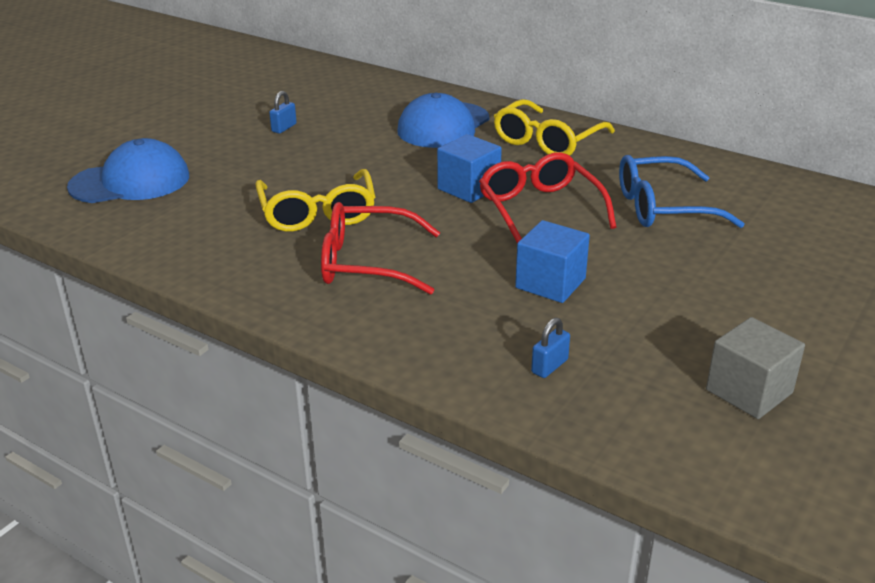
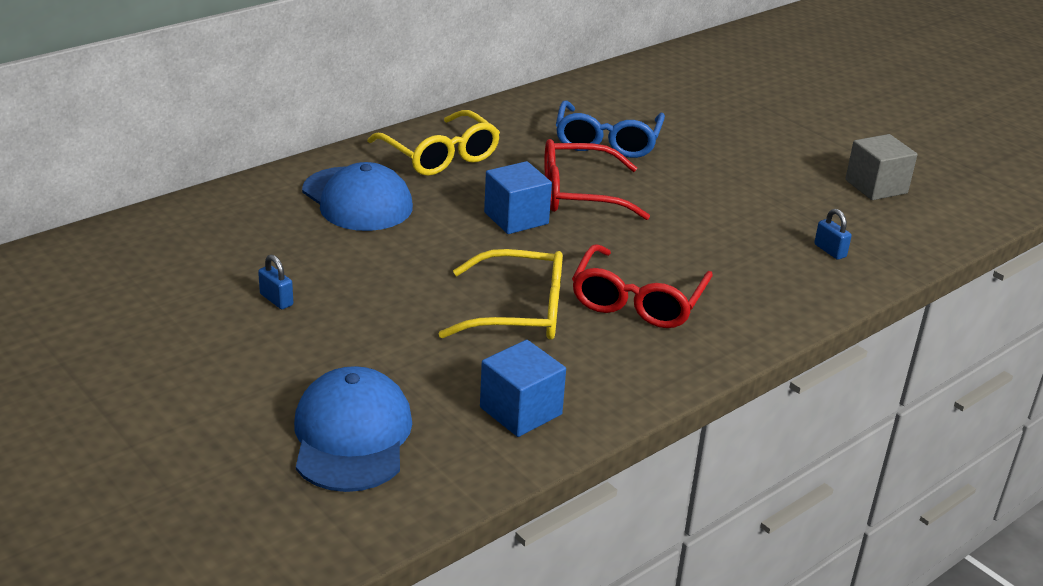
camera: 75 degrees left, 0 degrees up
blue cube [515,220,590,303] -> blue cube moved to [480,340,566,437]

